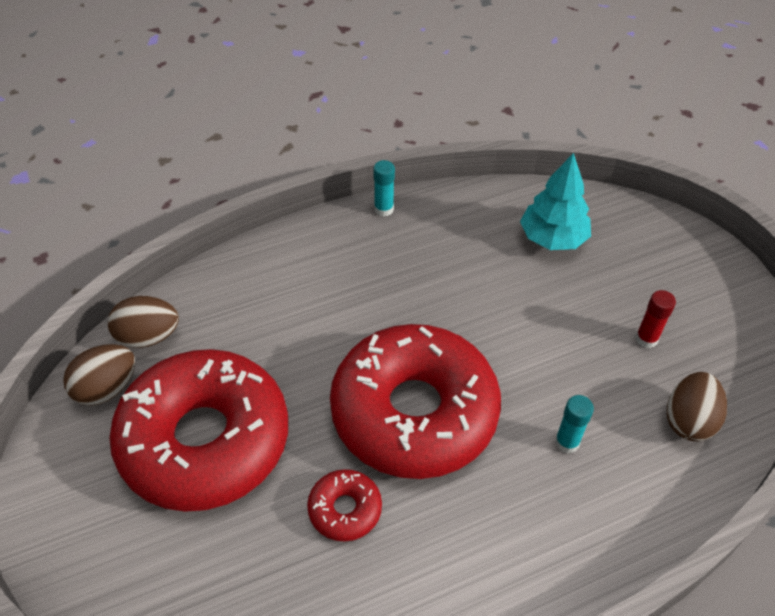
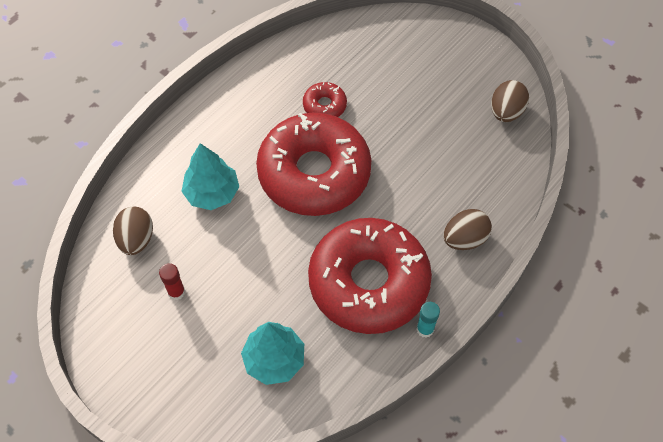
camera: 155 degrees right, 10 degrees up
brown egg [108,296,179,348] -> brown egg moved to [443,209,492,250]
red donut [109,349,288,512] -> red donut moved to [308,218,432,334]
turquoise glue stick [555,395,594,453] -> turquoise tree [181,143,239,210]

